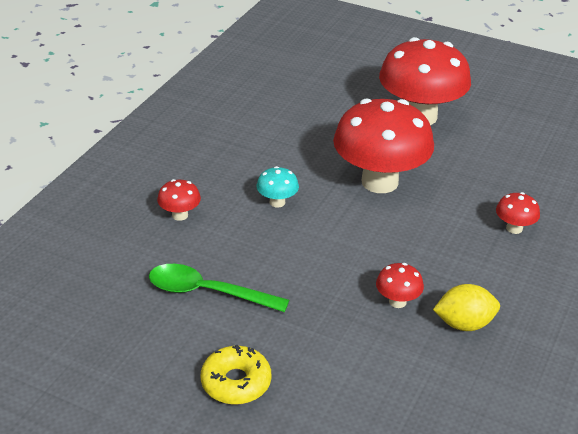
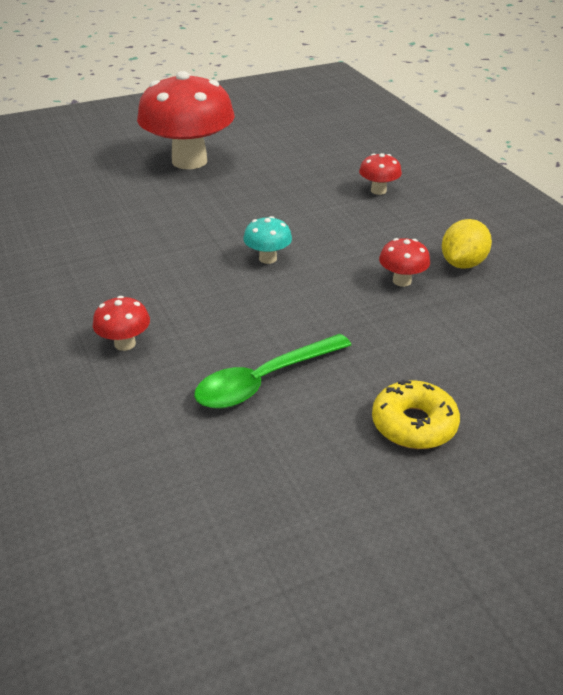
camera: 50 degrees left, 0 degrees up
turquoise mushroom [257,166,299,208] -> turquoise mushroom moved to [243,216,292,264]
red mushroom [333,98,434,193] -> none

